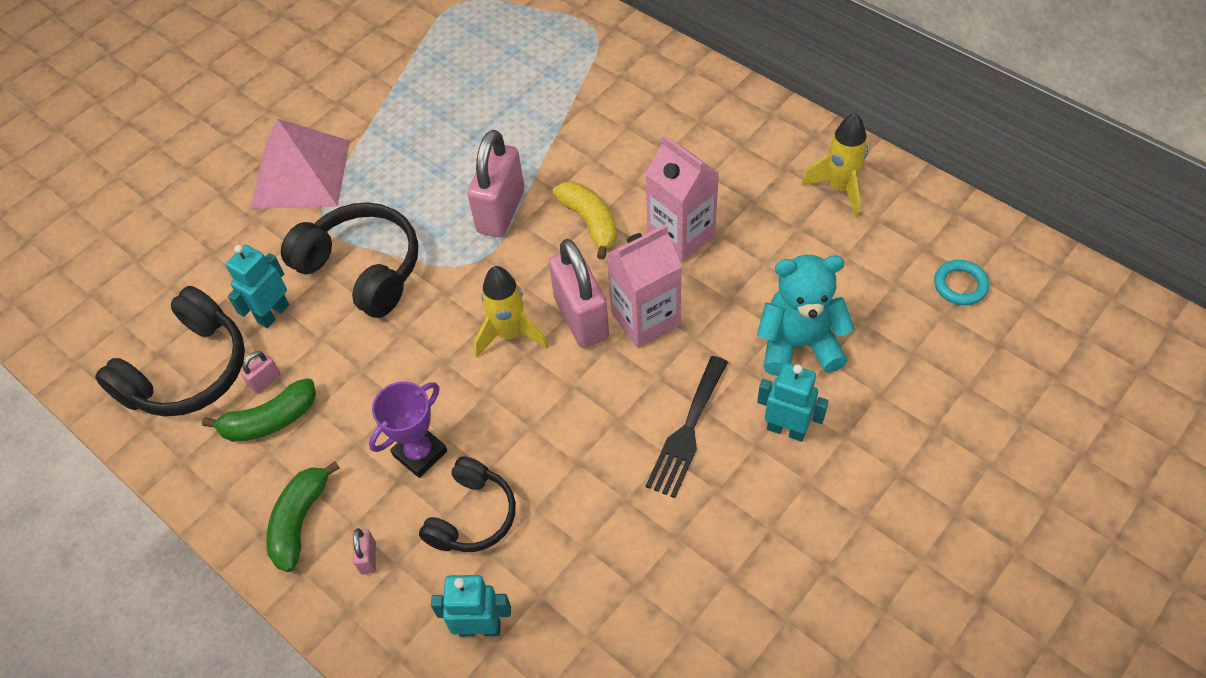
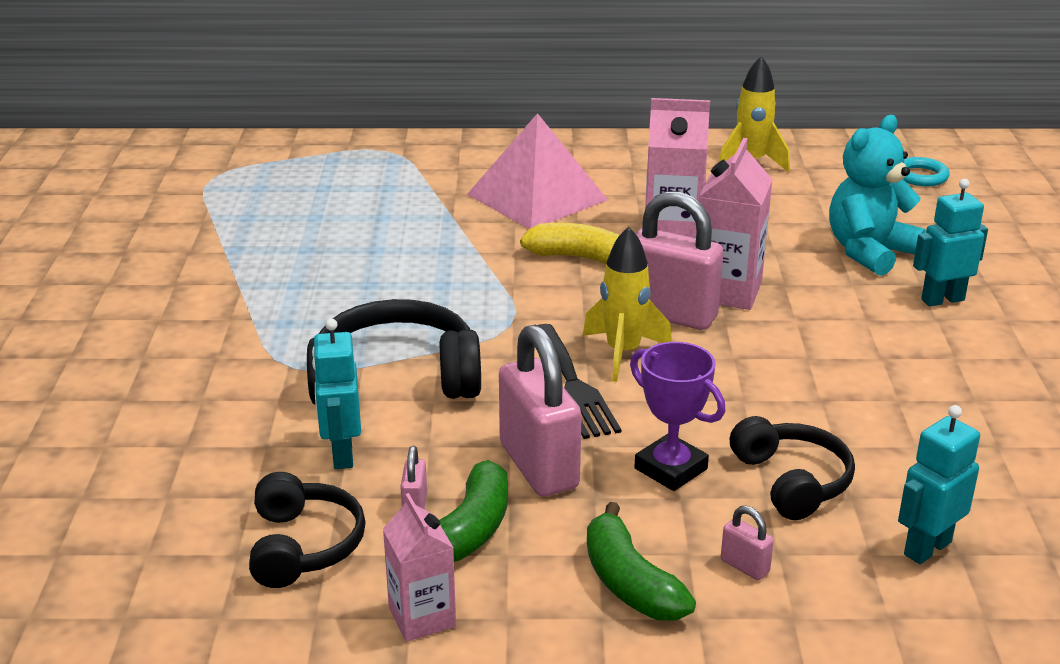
camera: 45 degrees left, 25 degrees down
black headphones [95,286,245,416] -> black headphones [249,472,366,588], size x0.64
pink pyramid [250,118,350,209] -> pink pyramid moved to [467,113,608,229]
purple trophy [369,381,447,478] -> purple trophy turned 45 degrees counterclockwise [630,342,726,491]
pink padlock [467,130,524,237] -> pink padlock moved to [499,324,582,496]
black fork [646,356,728,498] -> black fork moved to [538,324,621,439]
none -> pink carton [383,493,456,642]

